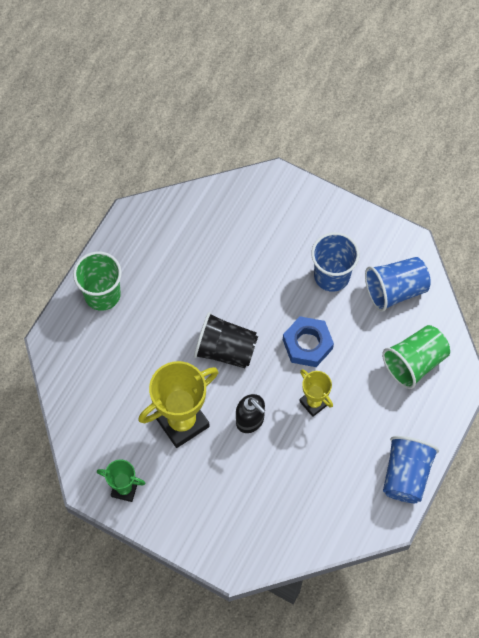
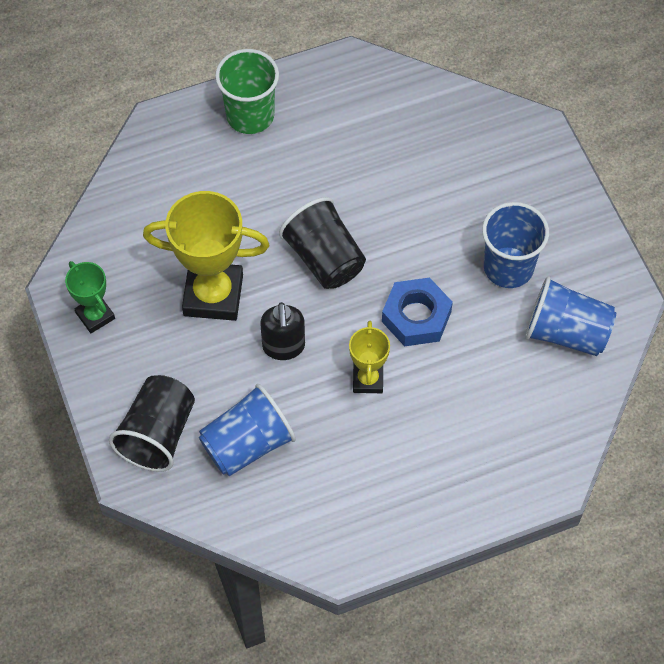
camera: 40 degrees right, 5 degrees down
green cup [382,325,450,389] -> none
blue cup [383,436,439,503] -> blue cup moved to [199,384,296,476]
none -> black cup [109,375,195,472]

